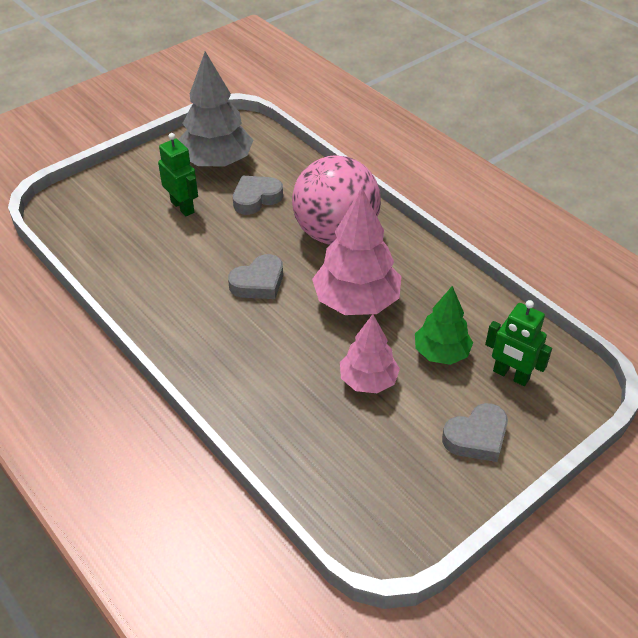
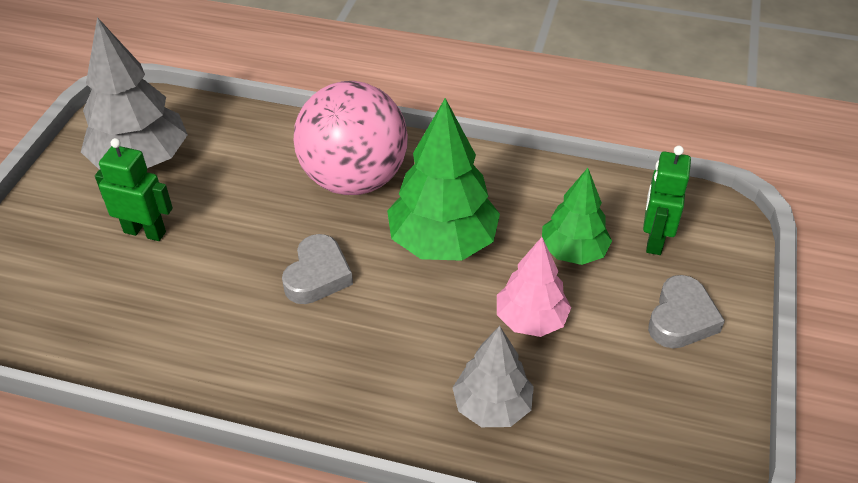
camera: 35 degrees left, 0 degrees up
grey heart [233,176,283,215] -> none
pink tree [312,188,401,315] -> green tree [387,98,500,261]
green robot [485,300,552,386] -> green robot turned 105 degrees clockwise [643,146,691,255]
none -> grey tree [453,326,534,427]

